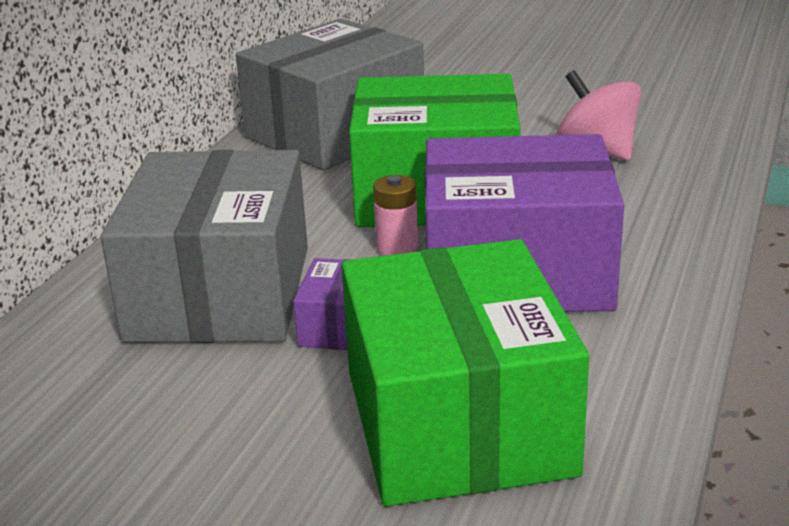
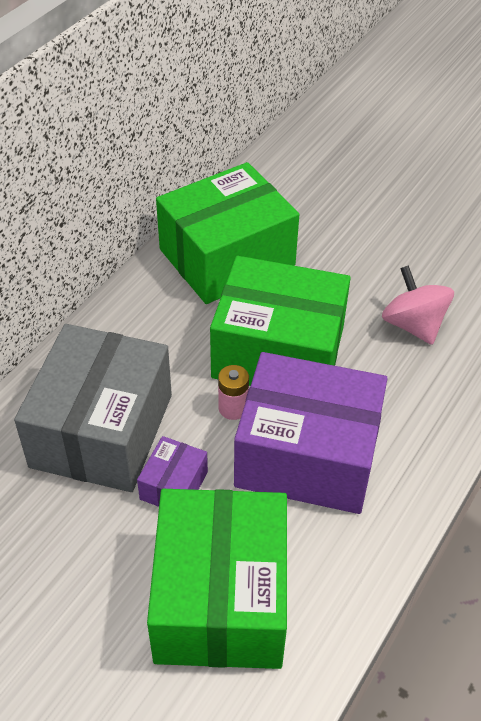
camera: 10 degrees right, 20 degrees up
grey box [236,18,424,170] -> green box [156,162,299,304]

